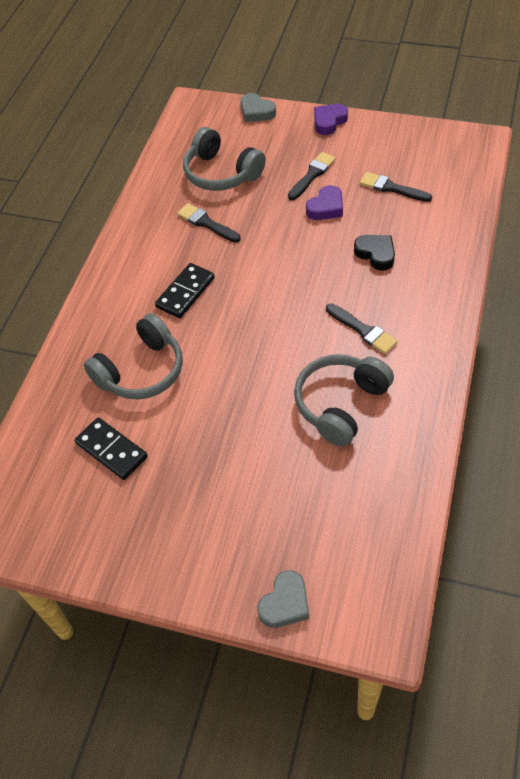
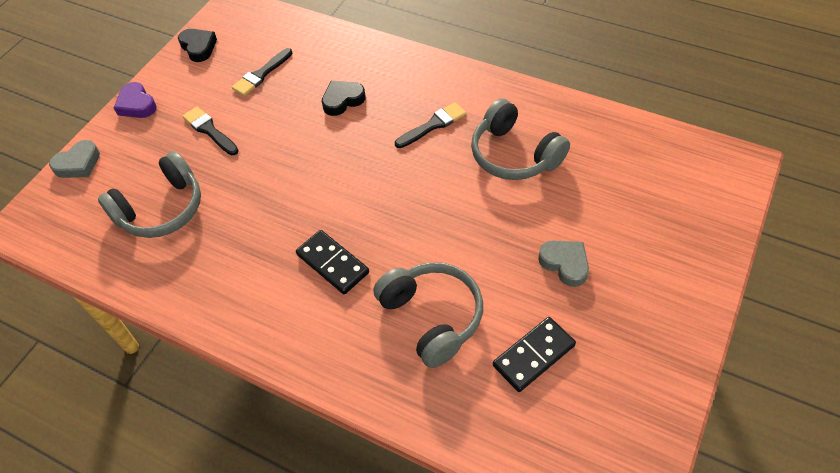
camera: 80 degrees left, 0 degrees up
black brush [177,203,241,243] -> none
grey heart [258,570,309,628] -> grey heart moved to [538,241,589,287]
purple heart [306,185,343,220] -> none
none -> black heart [178,29,217,62]

